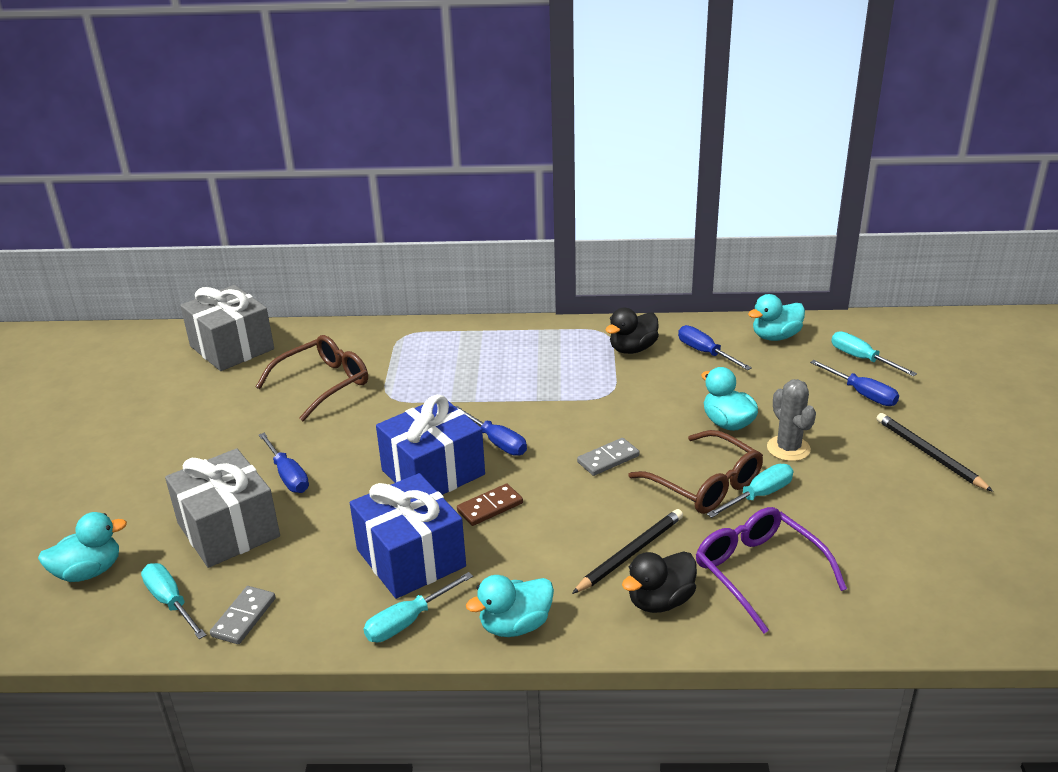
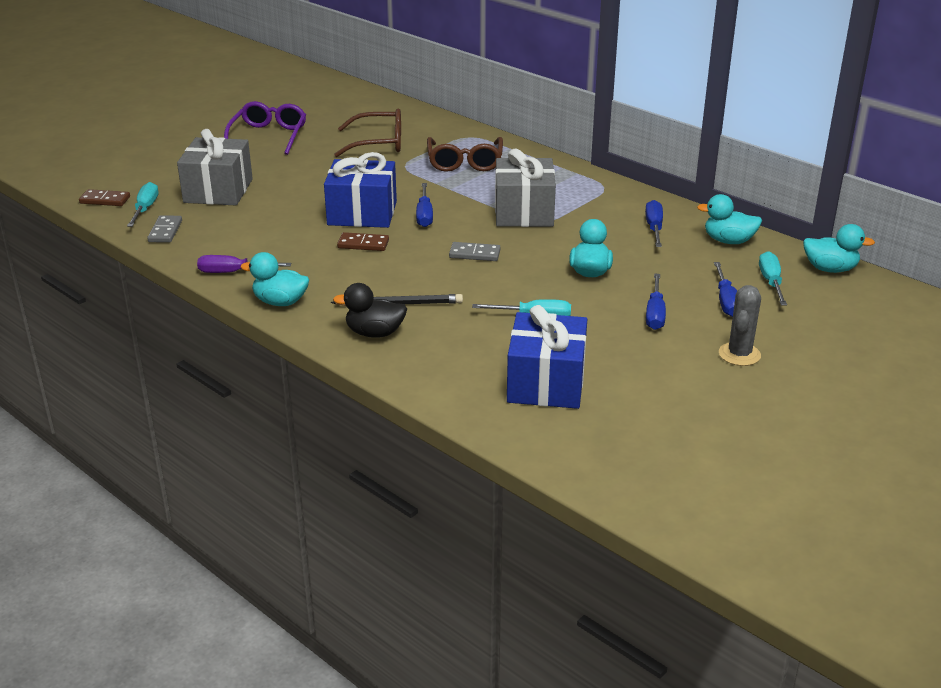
camera: 40 degrees right, 0 degrees up
turquoise duck [38,512,127,582] -> turquoise duck moved to [803,224,875,273]
grey gift [180,285,274,371] -> grey gift moved to [495,149,556,227]
grey domino [210,586,276,644] -> grey domino turned 60 degrees counterclockwise [147,215,182,243]
blue screwdriver [259,433,309,493] -> blue screwdriver moved to [646,274,666,330]
blue gift [350,473,466,599] -> blue gift moved to [507,305,587,409]
turquoise screwdriver [364,572,473,642] -> purple screwdriver [197,255,291,273]
black duck [606,308,659,354] -> none
brown glasses [628,430,763,514] -> brown glasses moved to [427,137,503,172]
purple glasses [696,507,847,633] -> purple glasses moved to [224,101,306,155]
grey cactus [767,379,816,461] -> grey cactus moved to [719,285,761,366]
black pencil [876,413,993,492] -> none
none -> brown domino [79,189,130,206]

